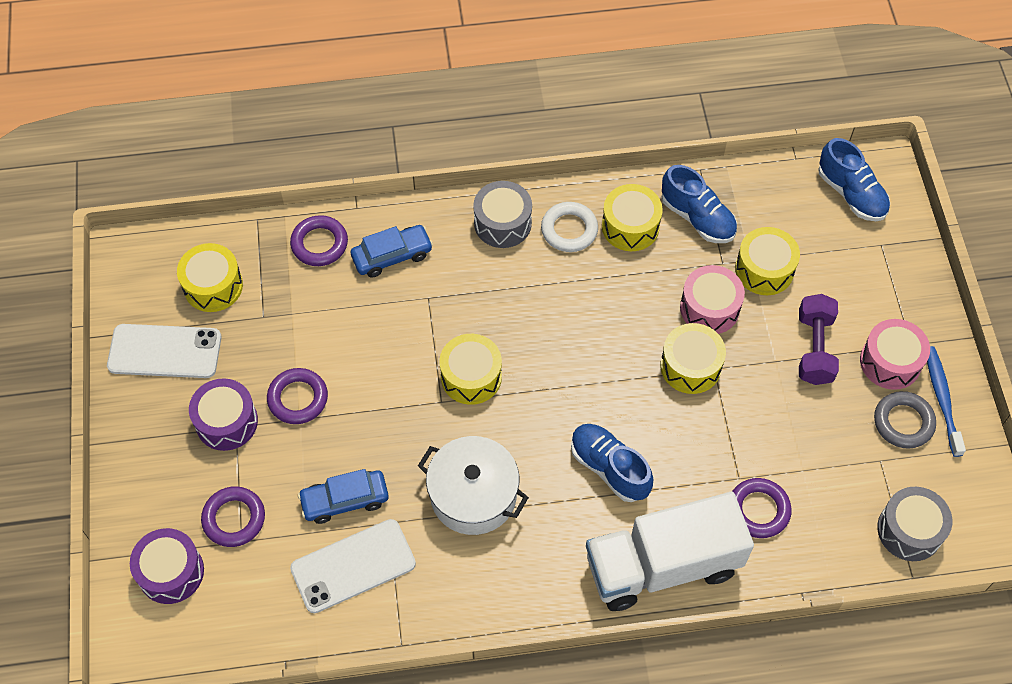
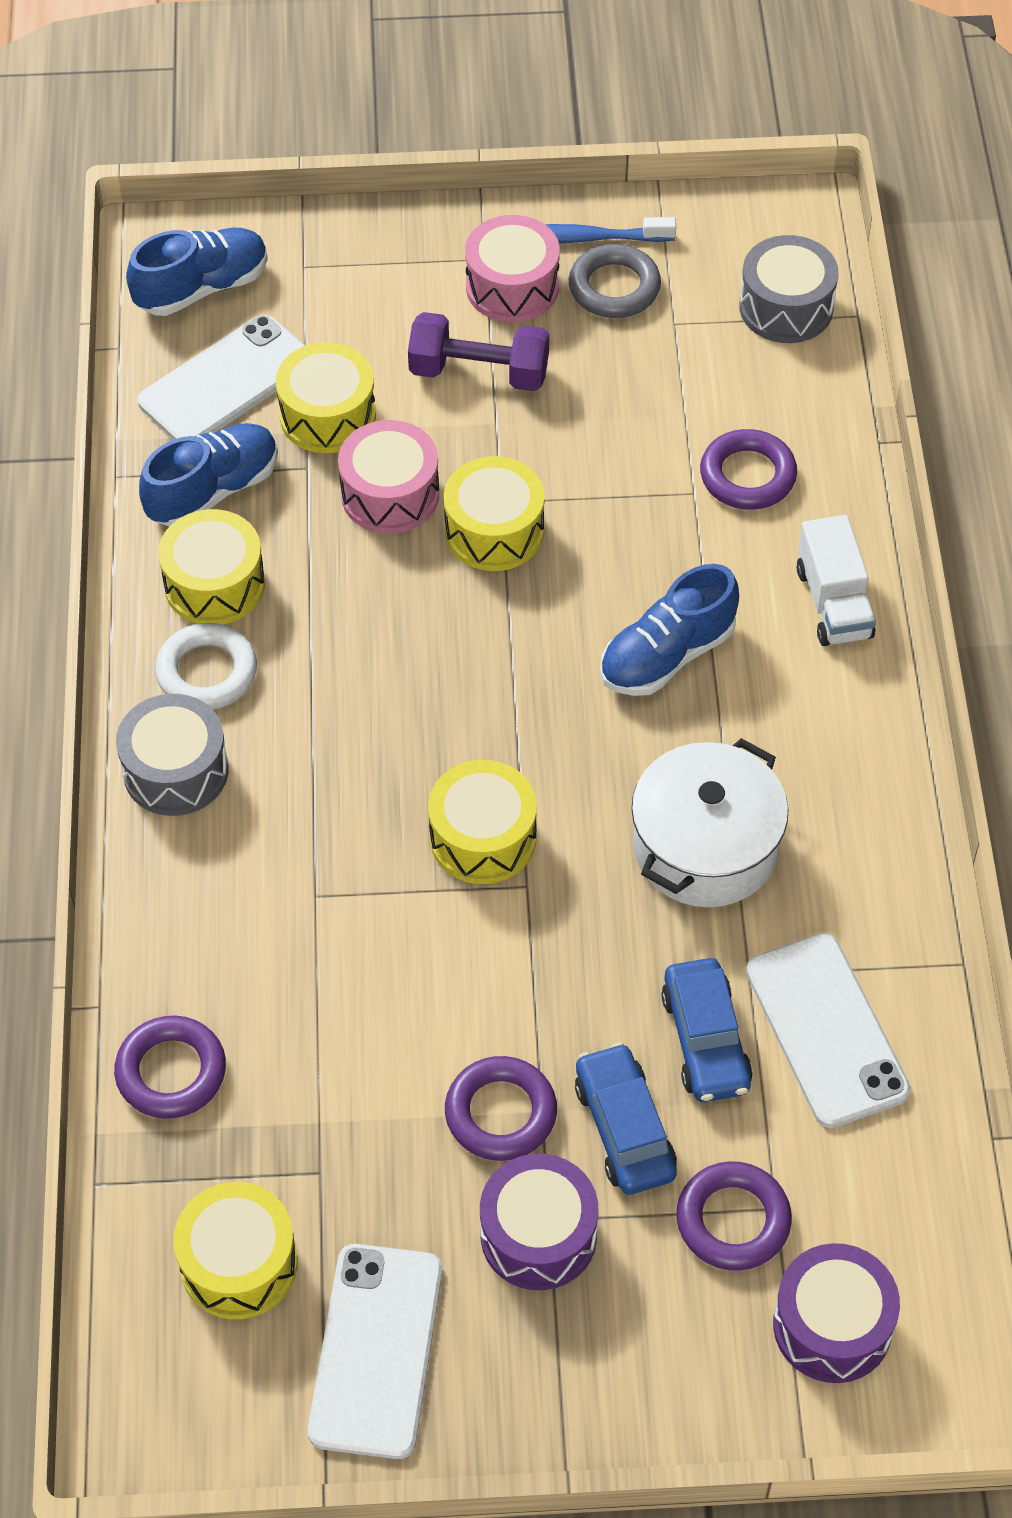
camera: 85 degrees left, 5 degrees down
blue car [351,225,433,278] -> blue car moved to [575,1043,677,1195]
white truck [586,492,754,611] -> white truck [797,515,876,646], size x0.52
none -> white phone [137,314,305,440]

